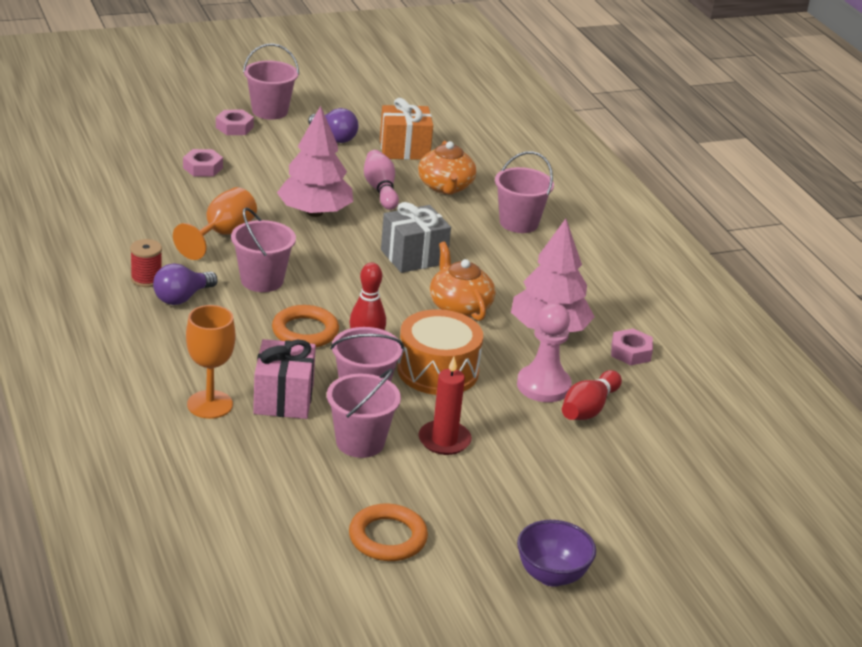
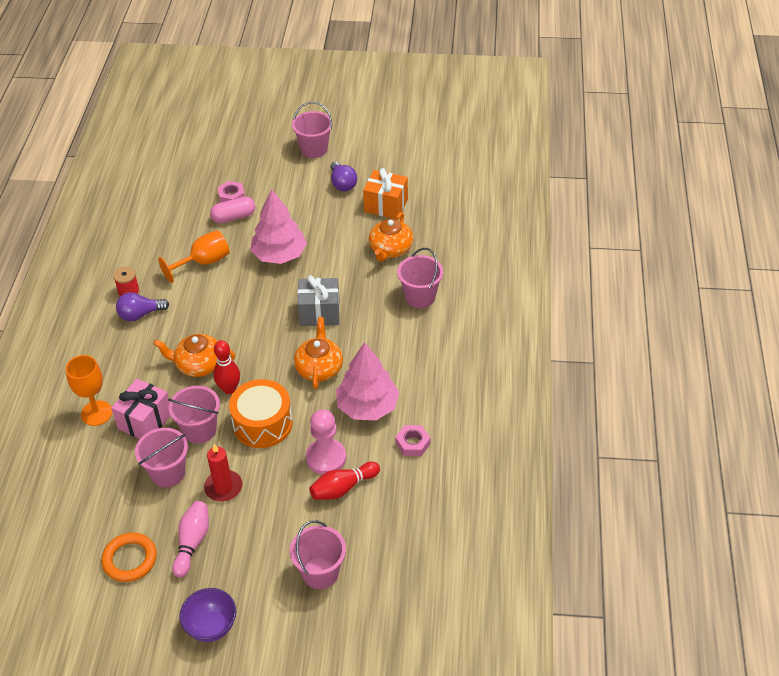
camera: 30 degrees right, 15 degrees up
pink nut [216,110,254,135] -> none
pink bucket [231,207,296,292] -> pink bucket moved to [290,520,346,589]
orange ring [272,305,339,347] -> orange teapot [153,334,235,377]
pink bowling pin [364,150,399,210] -> pink bowling pin moved to [172,501,209,577]
none -> pink capsule [210,196,255,224]

